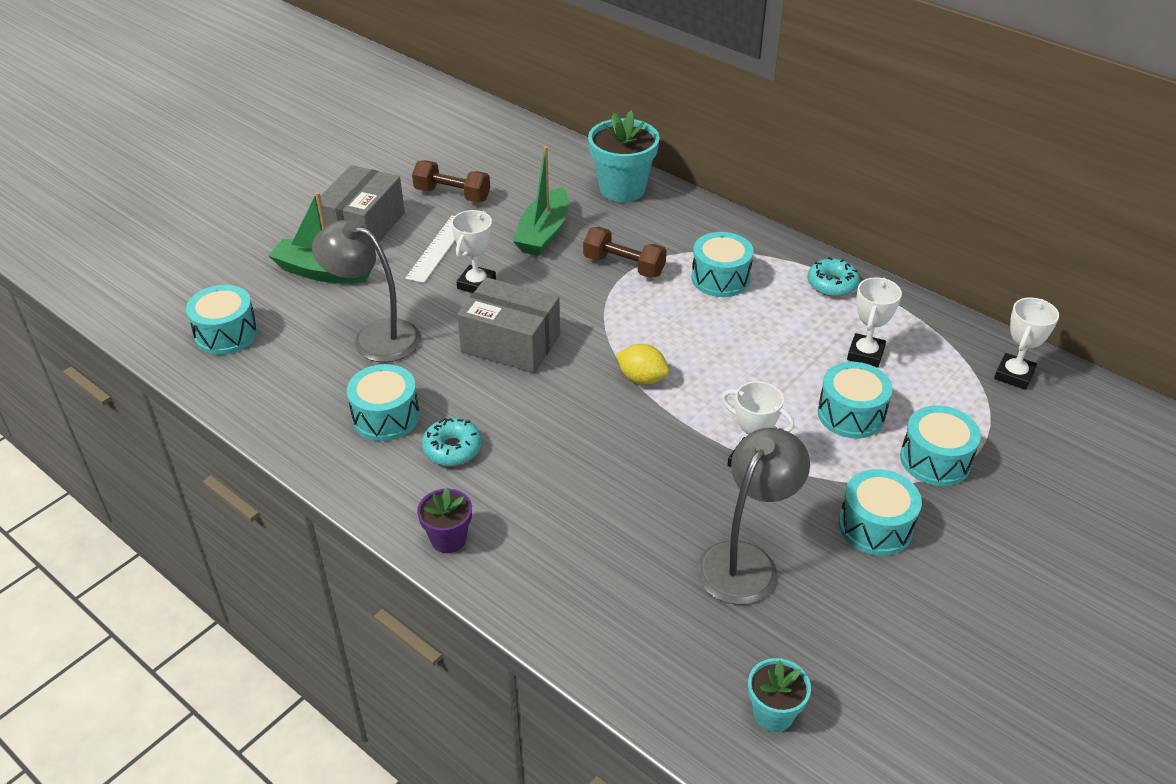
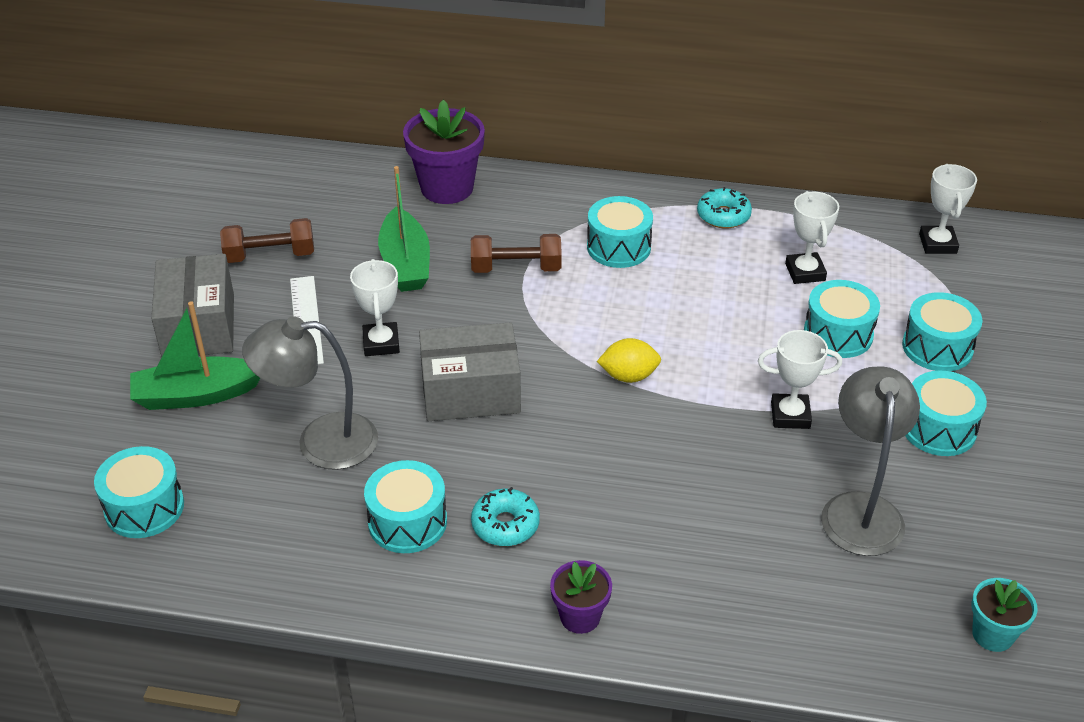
camera: 30 degrees left, 0 degrees up
turquoise flower pot [588,110,660,202] -> purple flower pot [403,100,485,204]

